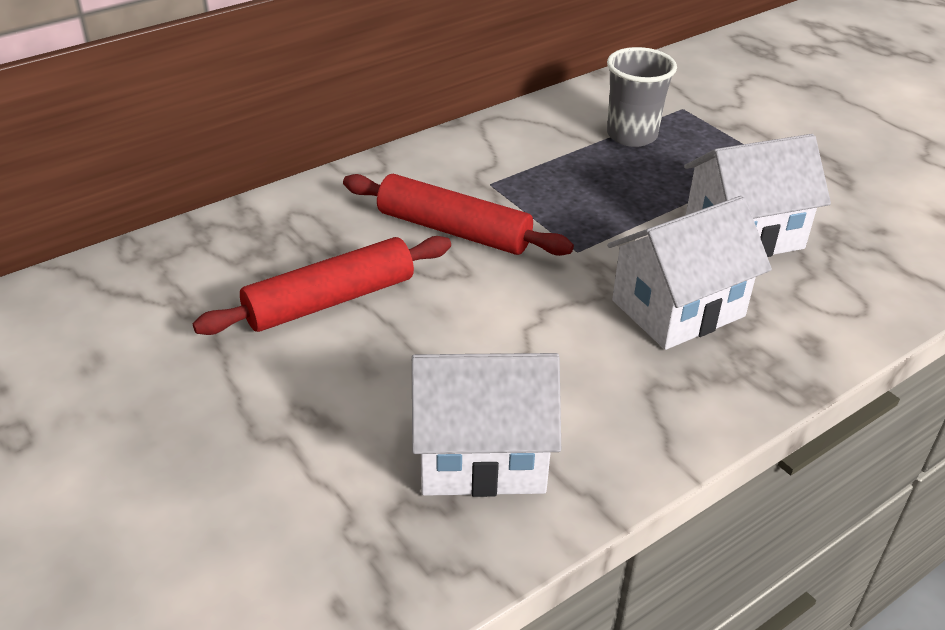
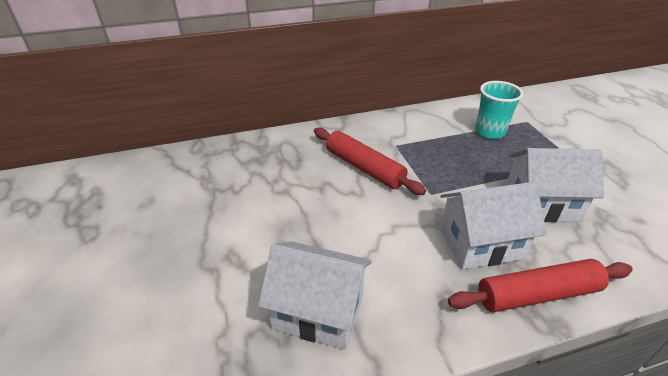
camera: 20 degrees right, 0 degrees up
red rolling pin [193,236,451,335] -> red rolling pin moved to [448,259,633,312]
grey cup [607,47,677,147] -> turquoise cup [475,81,523,139]

